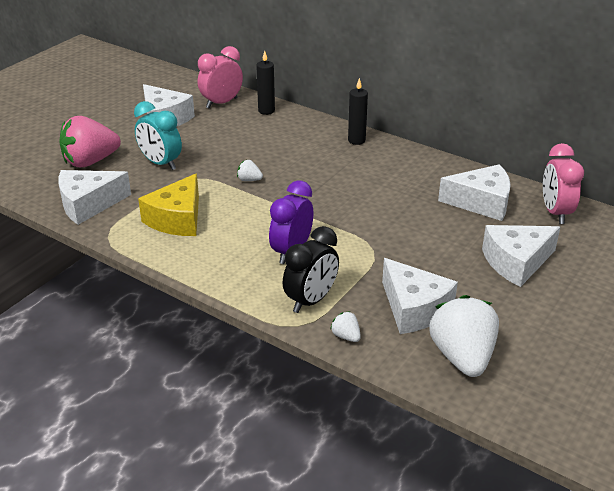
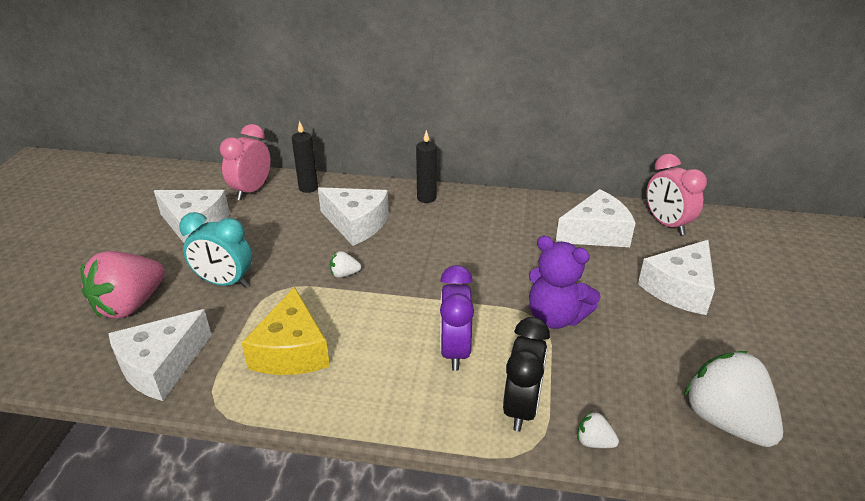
camera: 25 degrees left, 0 degrees up
white cheese [382,258,458,334] -> white cheese moved to [318,187,389,246]
none -> purple teddy bear [529,236,601,329]

